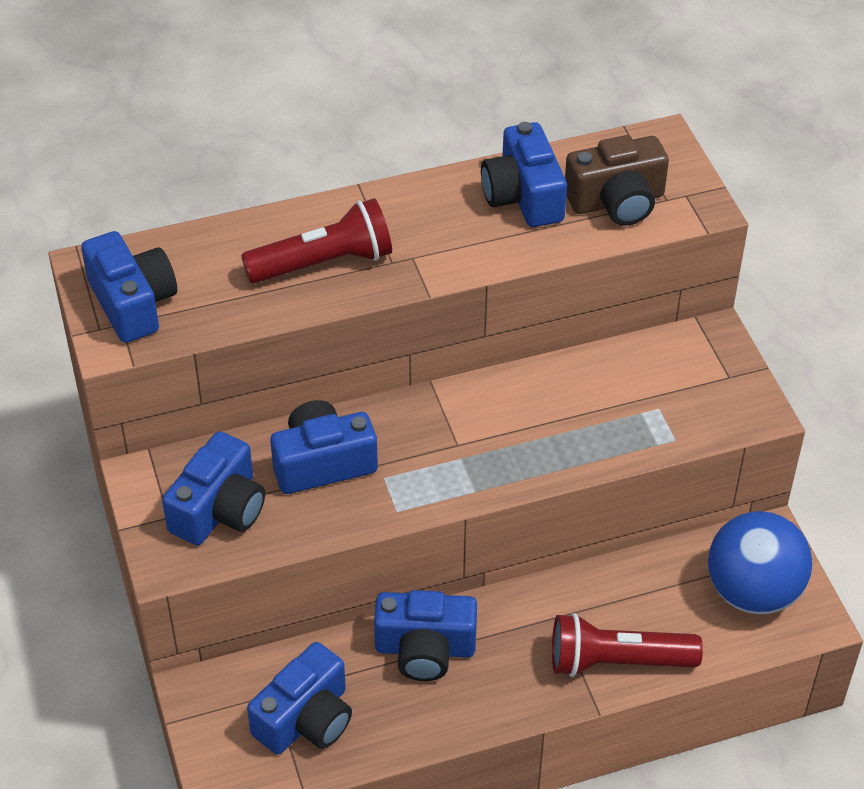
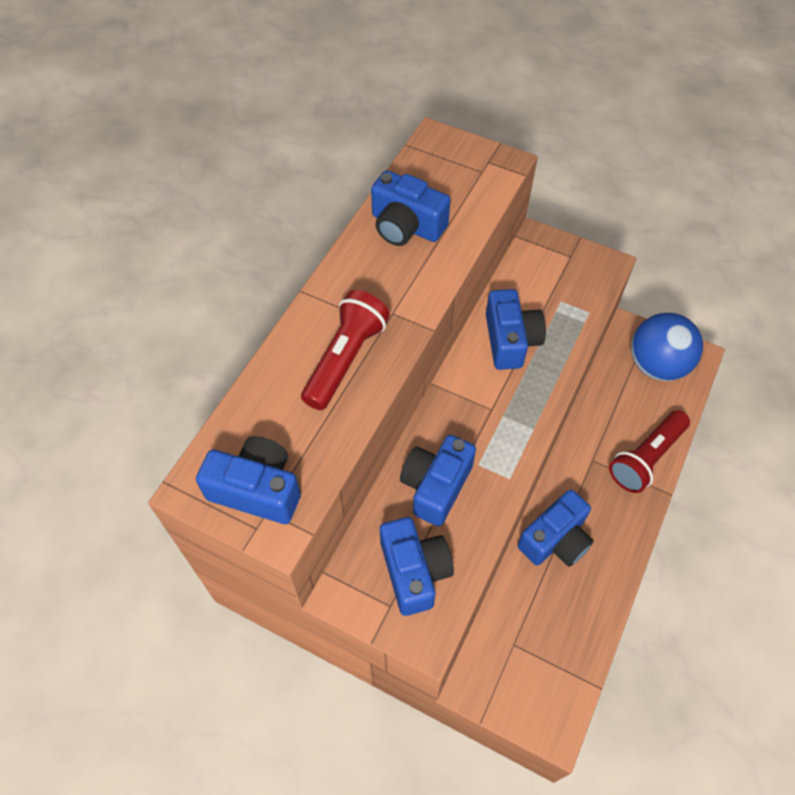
camera: 45 degrees left, 10 degrees up
blue camera [247,642,352,754] -> blue camera moved to [486,289,546,370]
brown camera [565,135,669,226] -> none

